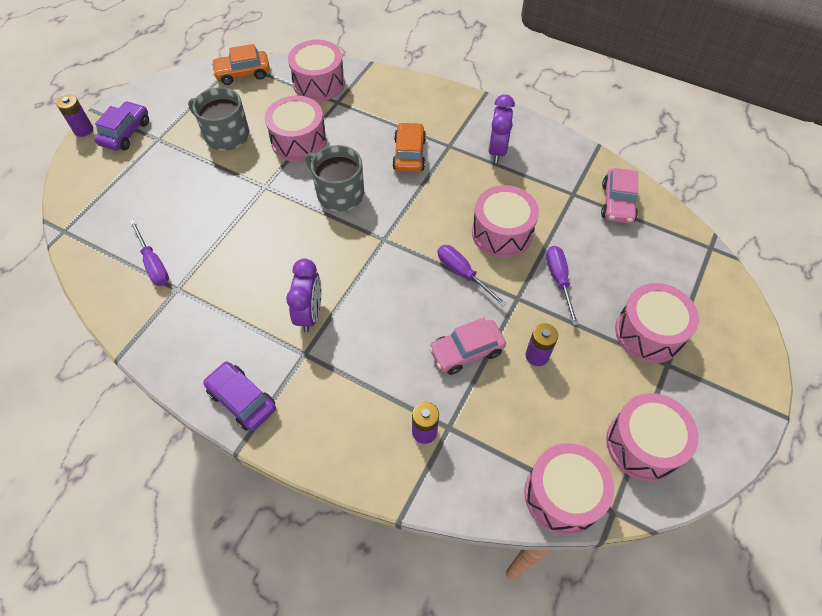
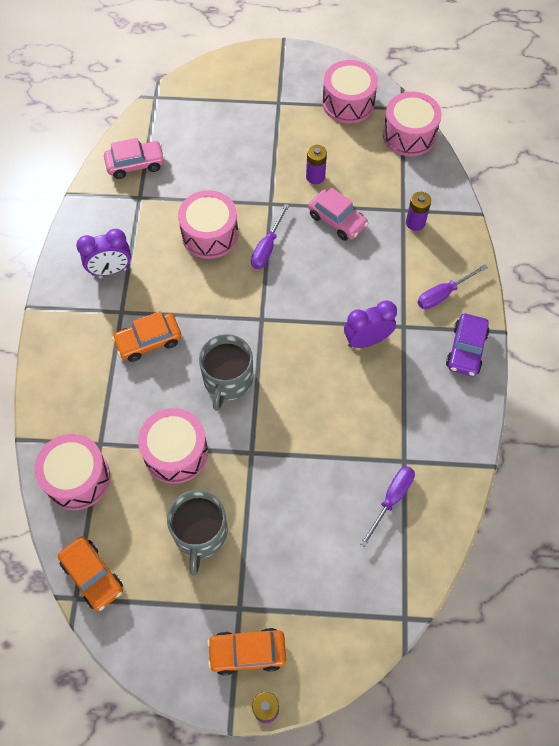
camera: 115 degrees left, 5 degrees up
purple car [94,101,149,151] -> orange car [207,628,286,676]
purple screwdriver [546,246,579,326] -> purple screwdriver moved to [417,264,488,309]
pink drum [615,283,699,363] -> none

